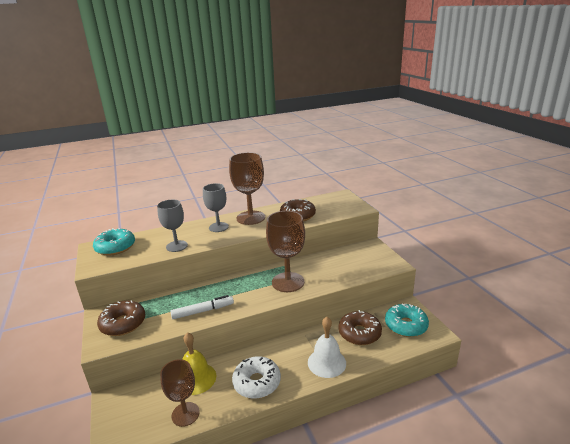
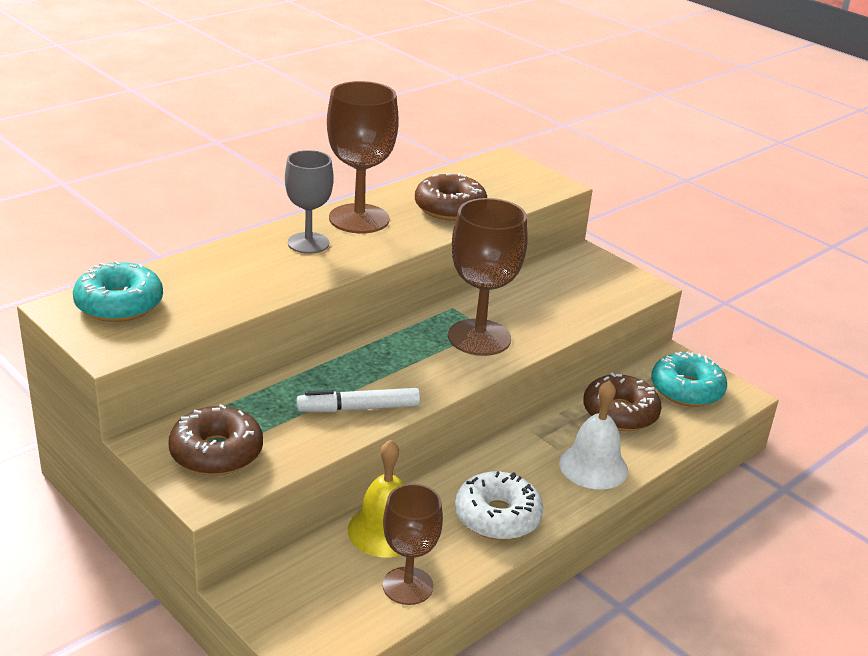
camera: 25 degrees left, 5 degrees up
grey goblet [157,200,188,252] -> none
white marker [170,295,234,319] -> white marker turned 150 degrees counterclockwise [296,388,420,412]

